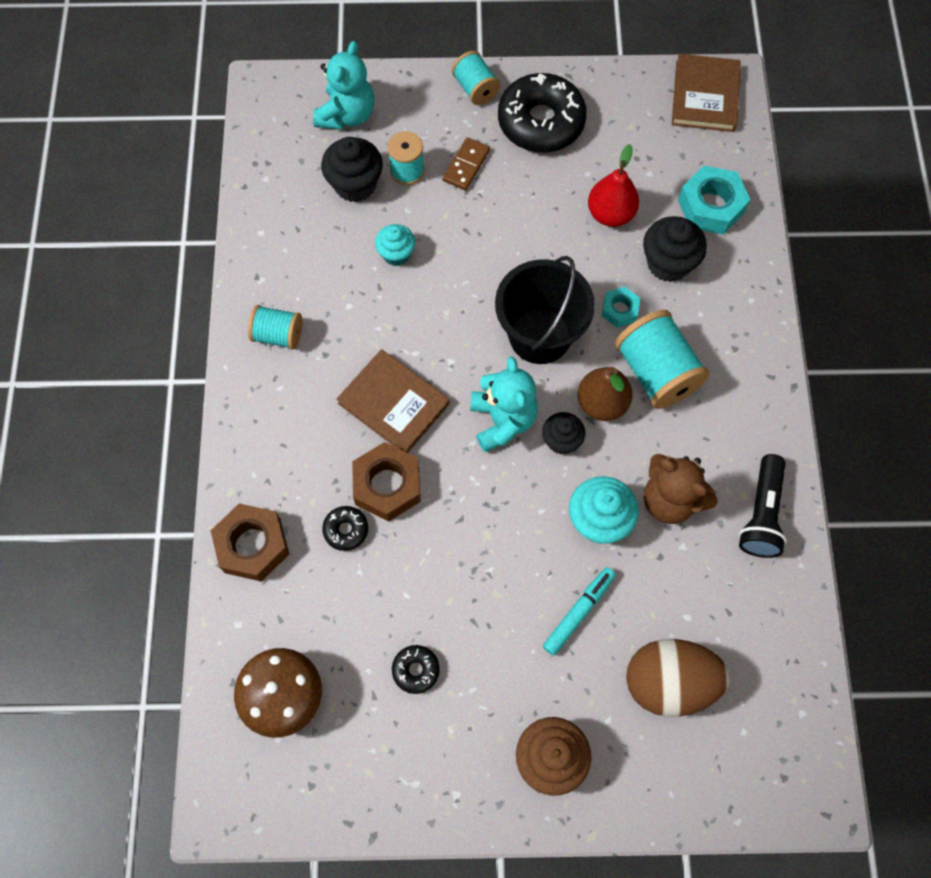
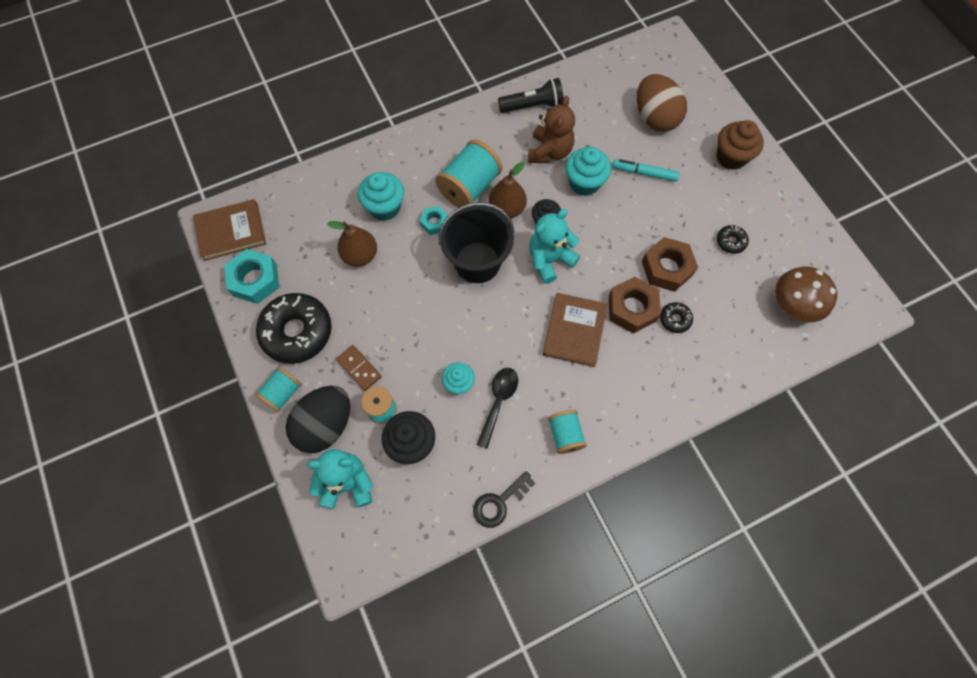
camera: 115 degrees left, 0 degrees up
brown nut [211,503,289,582] -> brown nut moved to [642,237,698,292]
brown domino [442,137,490,190] -> brown domino turned 45 degrees clockwise [336,345,382,391]
red pear [588,144,639,227] -> brown pear [327,221,377,267]
black cupcake [643,216,707,282] -> turquoise cupcake [358,172,404,221]
turquoise nut [678,166,750,235] -> turquoise nut moved to [225,249,279,304]
none -> black egg [286,385,350,453]
none -> black key [473,471,535,528]
none -> black spoon [477,368,518,449]

